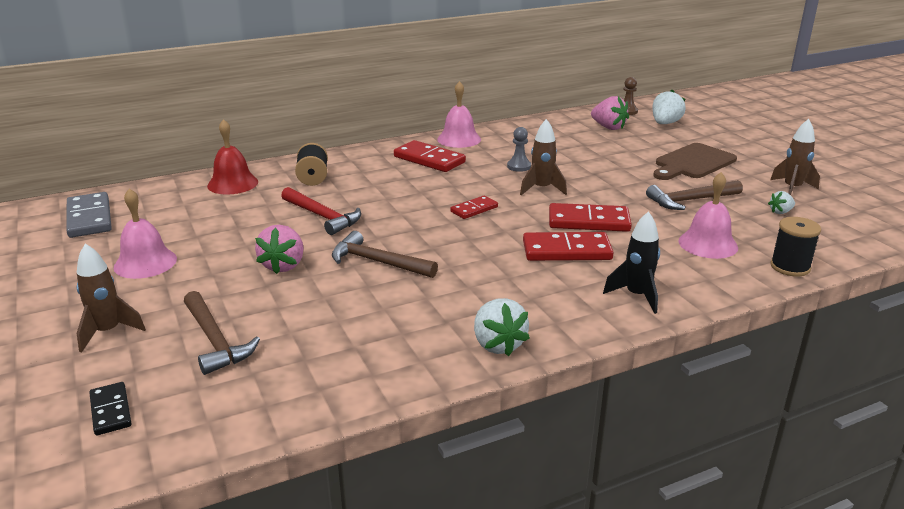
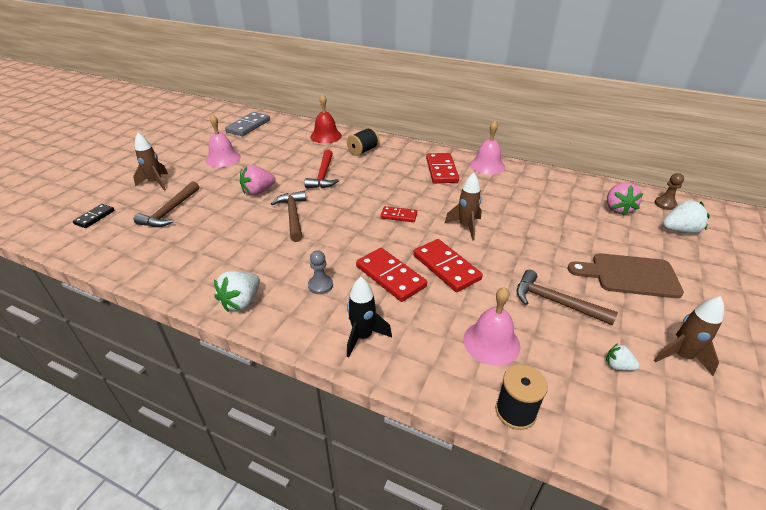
camera: 50 degrees right, 10 degrees up
grey pawn [507,127,531,172] -> grey pawn moved to [308,250,333,294]

